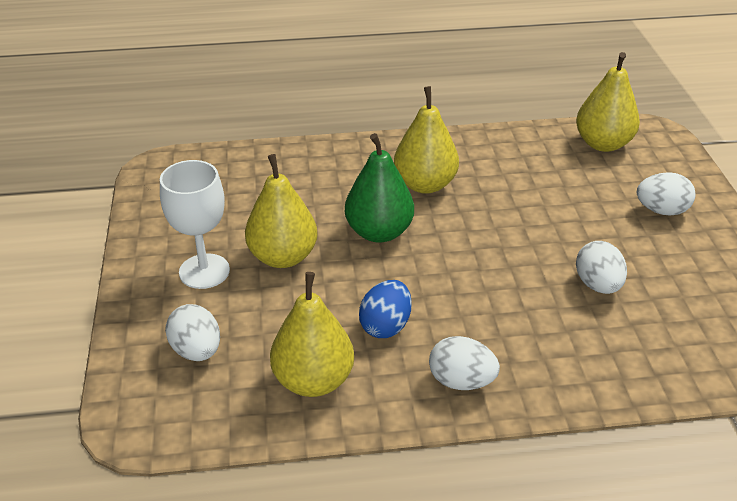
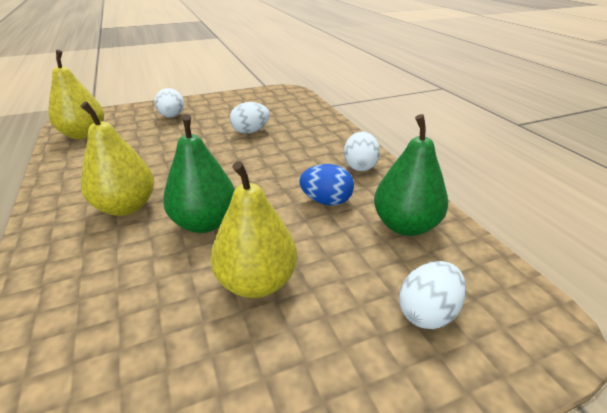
camera: 105 degrees left, 5 degrees down
white goblet [160,160,230,289] -> none
yellow pear [270,272,354,397] -> green pear [374,114,448,236]

